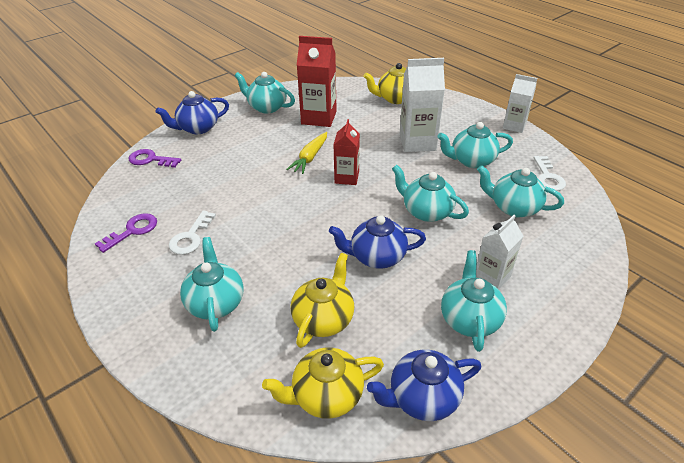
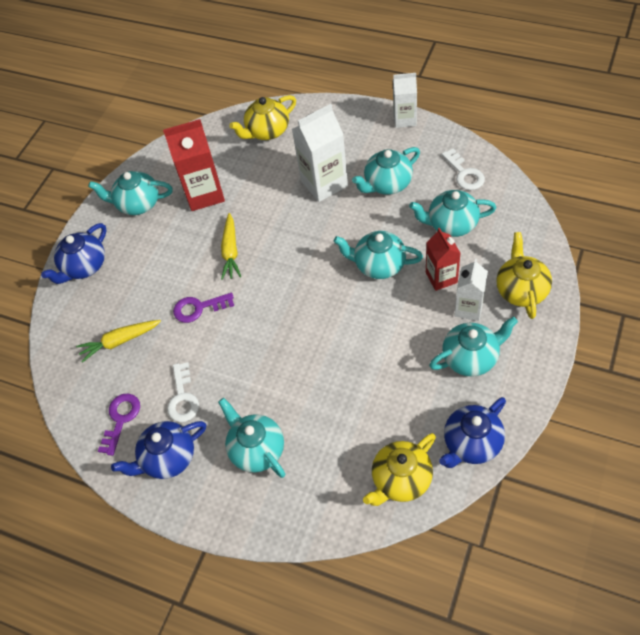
camera: 20 degrees left, 15 degrees up
purple key [128,149,181,168] -> purple key moved to [173,293,234,323]
yellow teapot [290,253,354,348] -> yellow teapot moved to [496,232,552,319]
blue teapot [329,215,426,269] -> blue teapot moved to [111,421,206,479]
red carton [334,119,360,185] -> red carton moved to [426,228,461,291]
turquoise teapot [441,250,507,352] -> turquoise teapot turned 90 degrees clockwise [429,316,518,377]
none -> yellow carrot [76,320,161,363]

